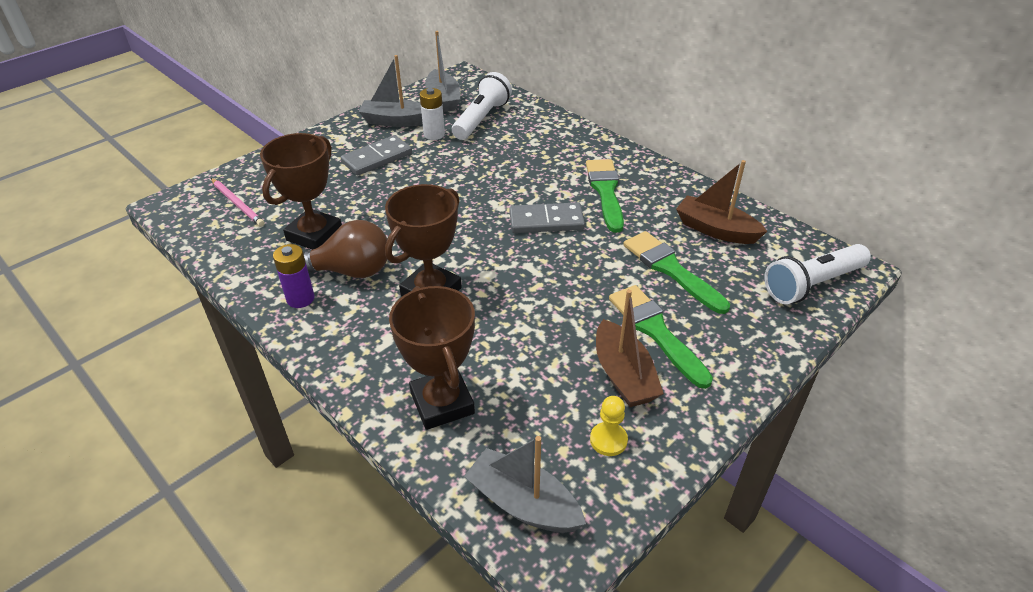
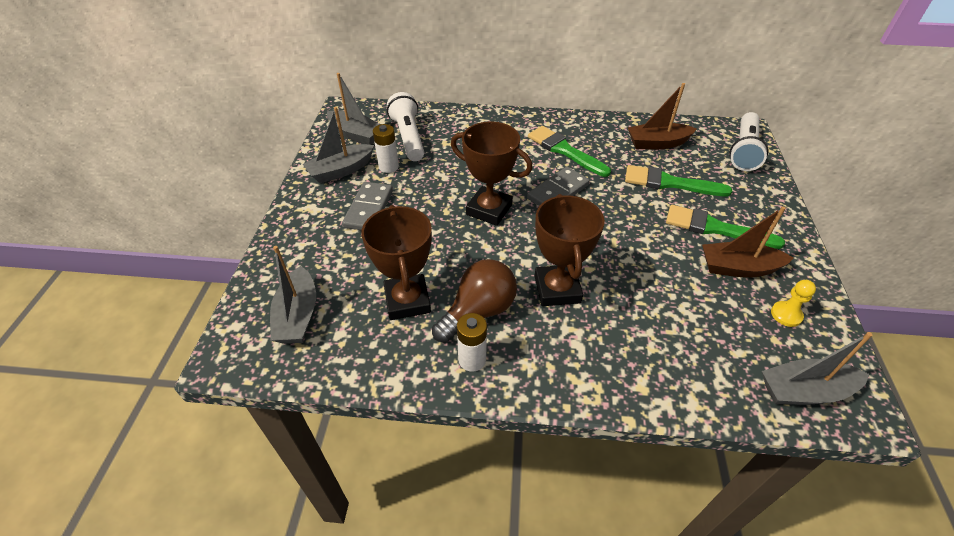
camera: 40 degrees left, 5 degrees up
pink pencil [211,178,265,227] -> grey boat [270,246,316,344]
purple battery [273,244,315,308] -> white battery [457,313,487,372]
brown trophy [389,286,475,430] -> brown trophy moved to [451,121,533,226]
brown boat [596,290,664,407] -> brown boat turned 150 degrees clockwise [702,206,794,278]

